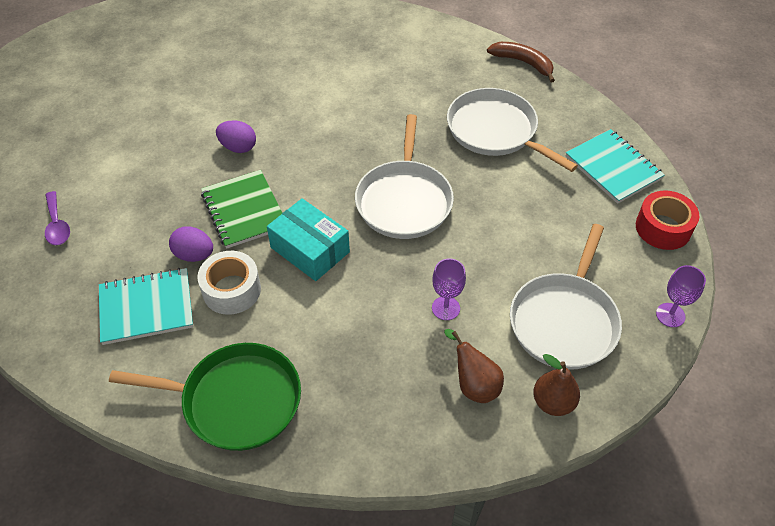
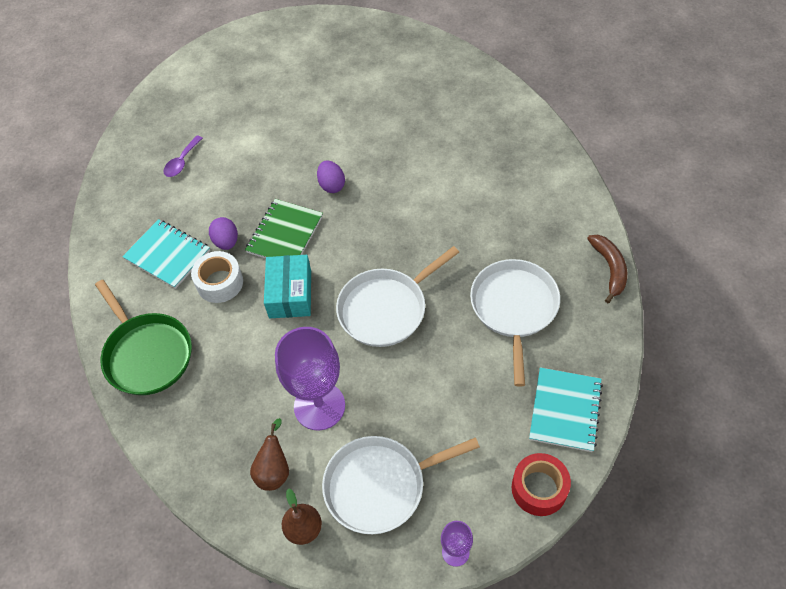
camera: 50 degrees right, 5 degrees up
purple goblet [432,258,466,320] -> purple goblet [275,327,345,430], size x2.08

